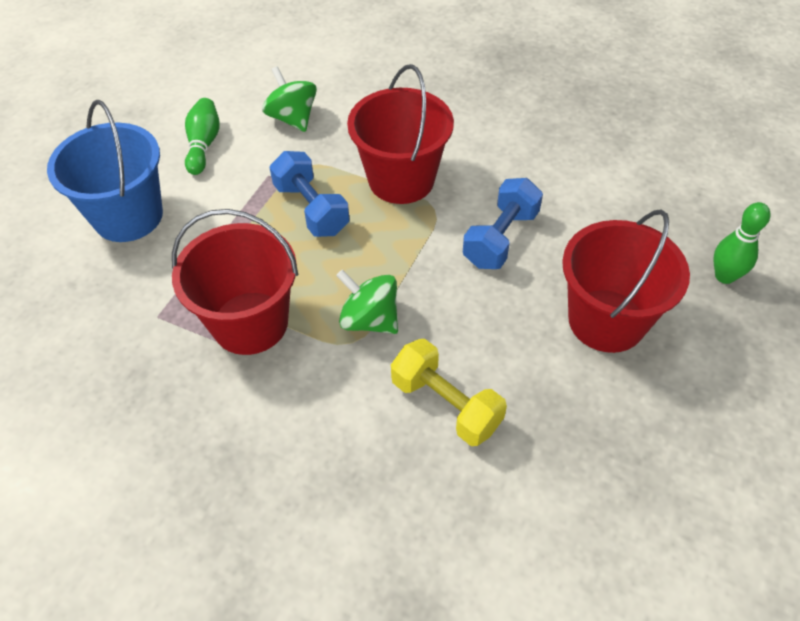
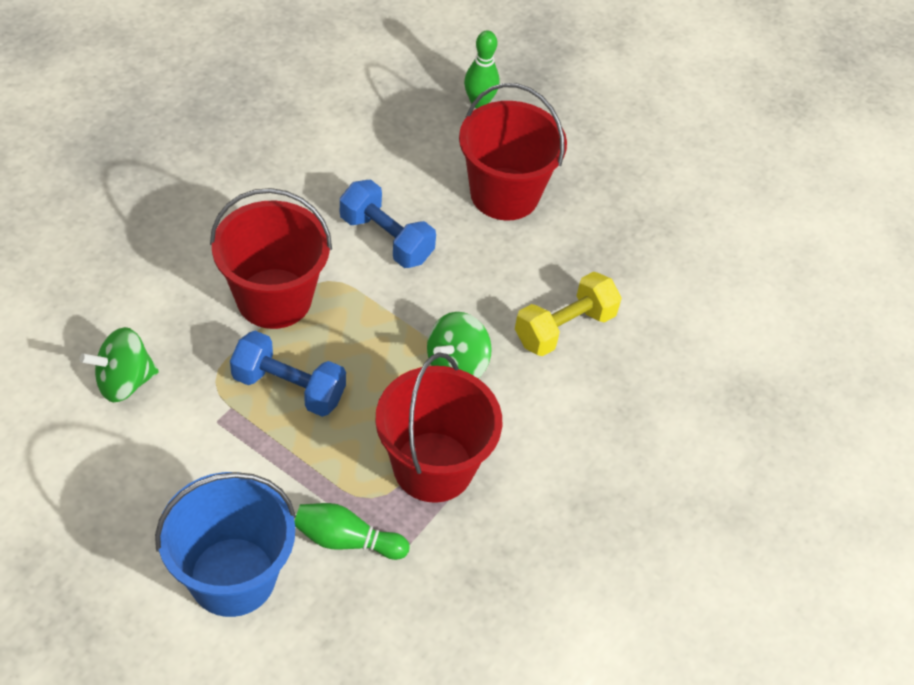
camera: 85 degrees left, 0 degrees up
green bowling pin [185,98,220,175] -> green bowling pin moved to [295,503,410,560]
blue dumbbell [269,151,350,237] -> blue dumbbell turned 45 degrees clockwise [230,331,346,417]

